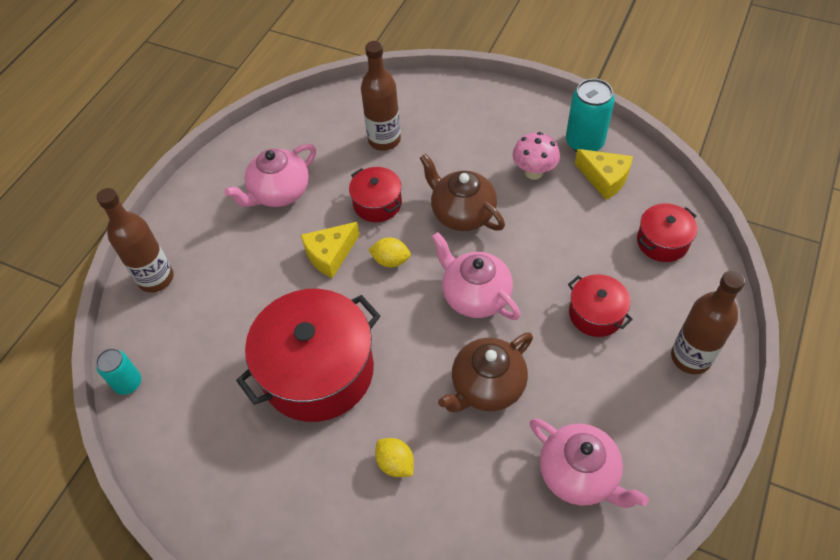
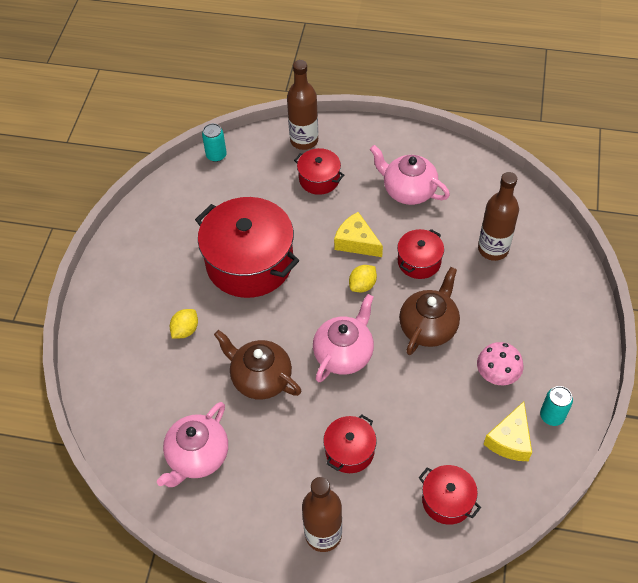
camera: 75 degrees right, 0 degrees up
yellow lemon [368,237,411,267] -> yellow lemon turned 45 degrees clockwise [349,265,377,292]
turquoise can [566,79,615,152] -> turquoise can [540,386,573,426], size x0.63
none -> red pot [294,148,344,195]

